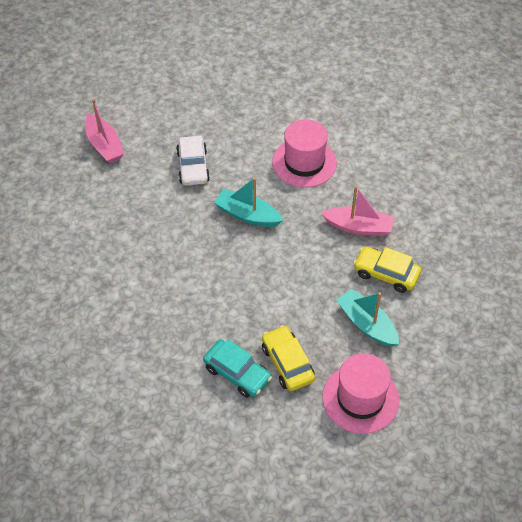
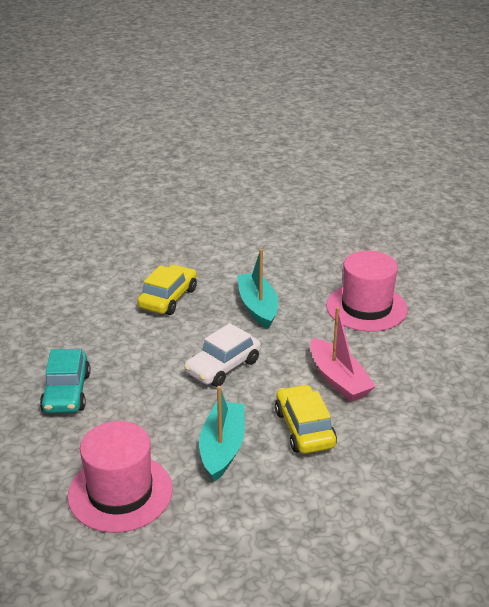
camera: 50 degrees right, 20 degrees down
pink boat [85,99,124,163] -> none
white car [176,136,210,186] -> white car moved to [184,323,261,387]
yellow car [262,325,315,391] -> yellow car moved to [137,265,197,315]

